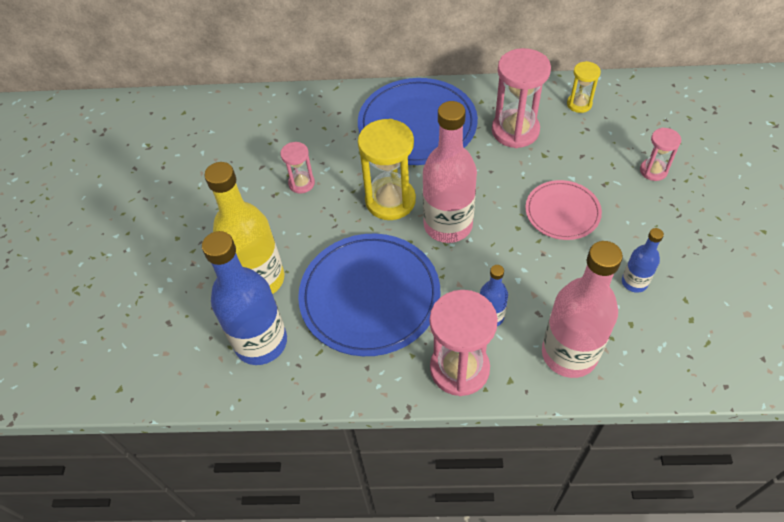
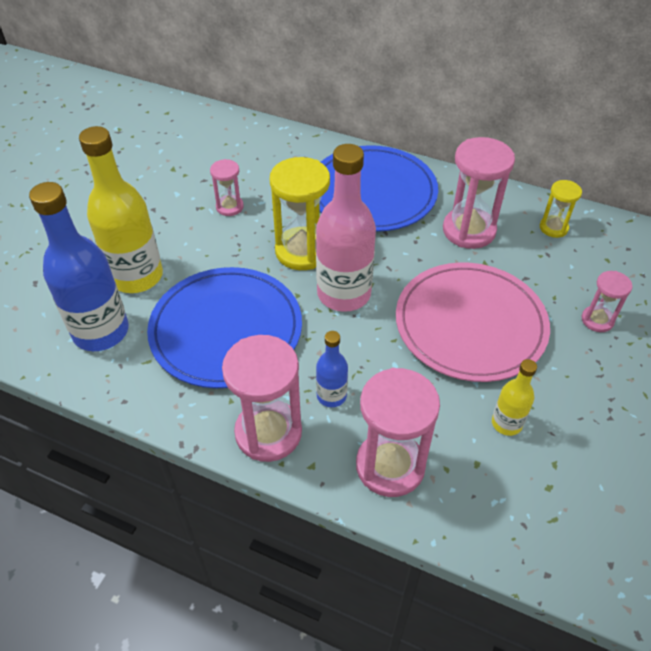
camera: 20 degrees right, 5 degrees down
pink plate [525,180,602,240] -> pink plate [396,262,550,382], size x1.77
pink bottle [542,241,623,378] -> pink hourglass [356,368,440,497]
blue bottle [622,228,664,293] -> yellow bottle [492,359,537,436]

